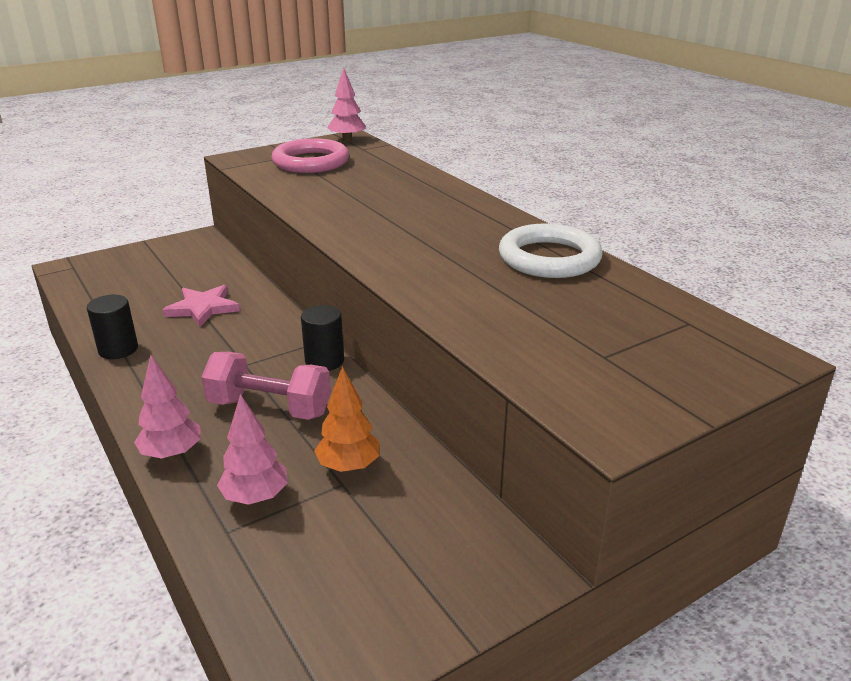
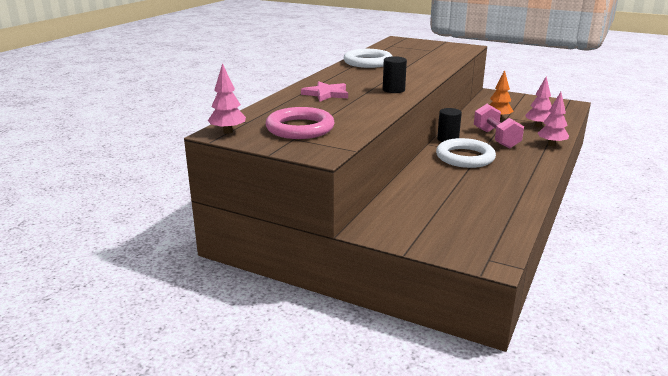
camera: 120 degrees left, 5 degrees down
black cylinder [87,295,138,359] -> black cylinder moved to [383,56,407,93]
pink star [162,285,240,327] -> pink star moved to [301,81,348,102]
none -> white ring [436,138,496,168]

